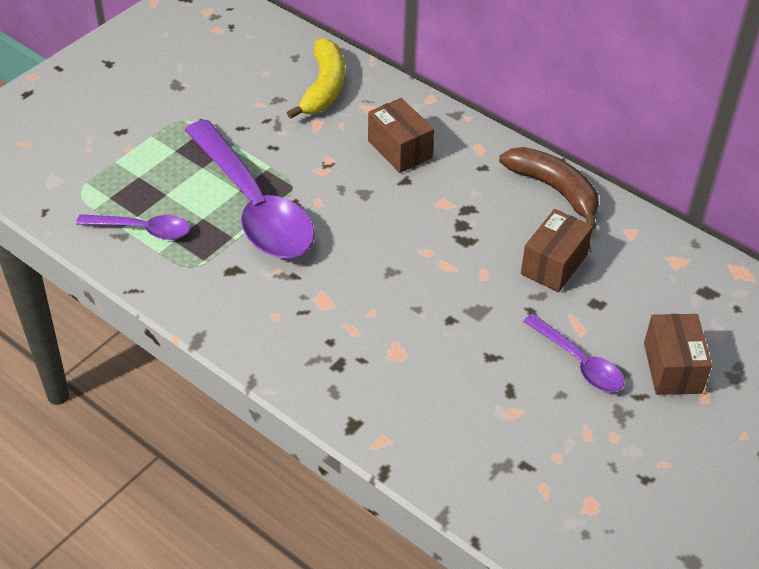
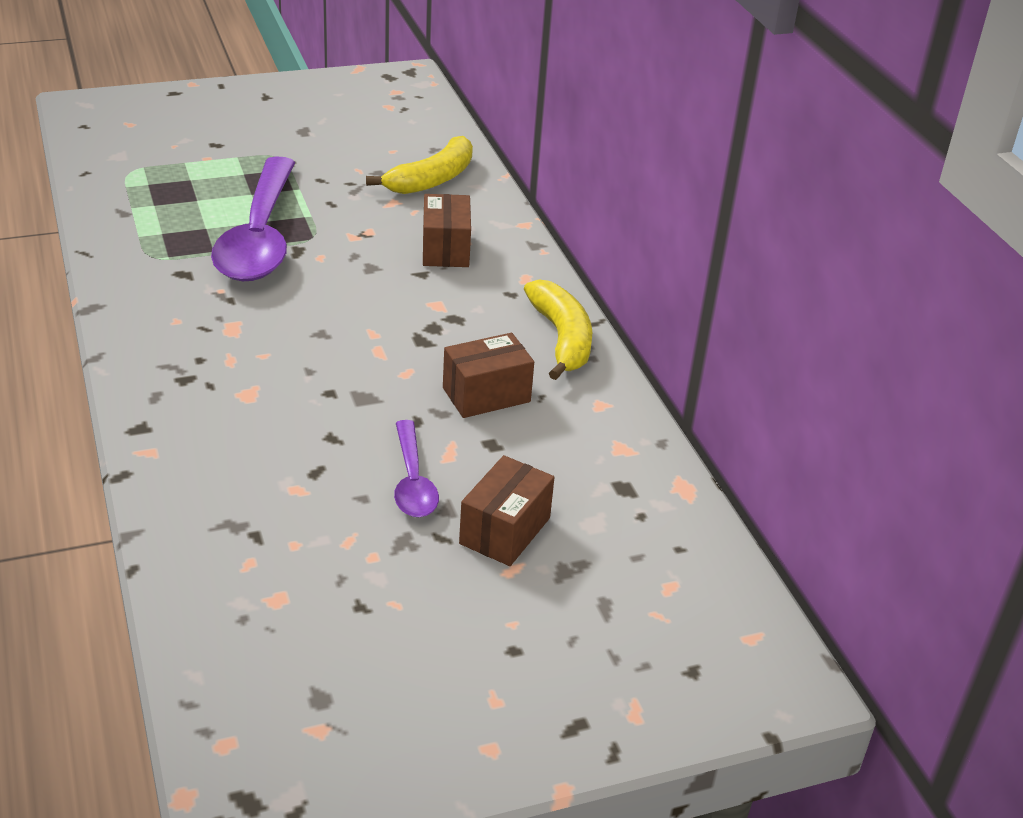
camera: 30 degrees right, 10 degrees down
purple spoon [76,214,190,240] -> none
brown banana [499,147,599,229] -> yellow banana [524,279,593,380]

